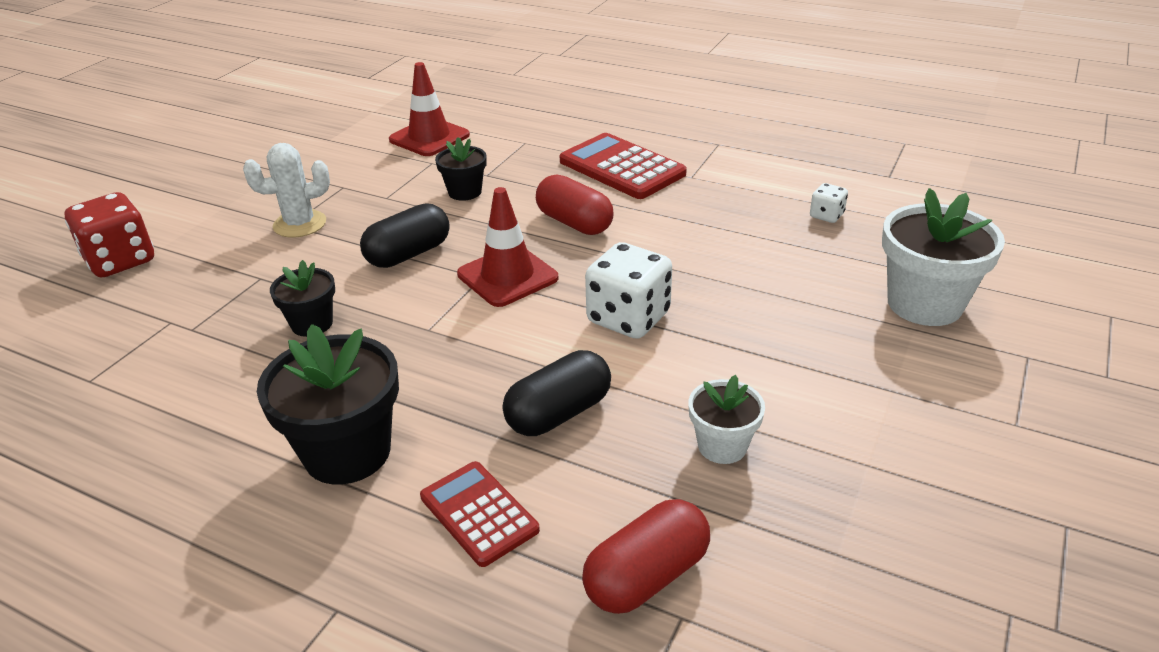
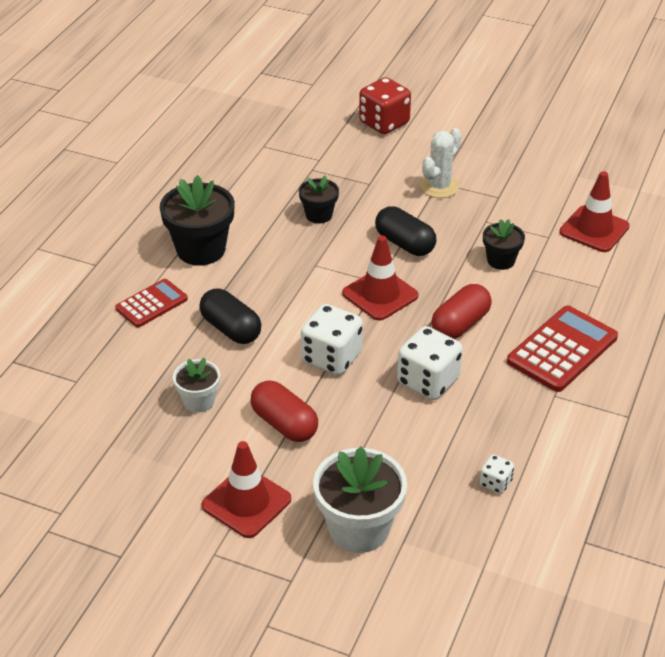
camera: 85 degrees right, 5 degrees up
white cactus [243,143,330,238] -> white cactus turned 60 degrees clockwise [420,128,462,198]
red capsule [582,499,710,614] -> red capsule moved to [250,380,318,442]
none -> red traffic cone [202,441,291,538]
none -> white dice [397,326,463,400]

